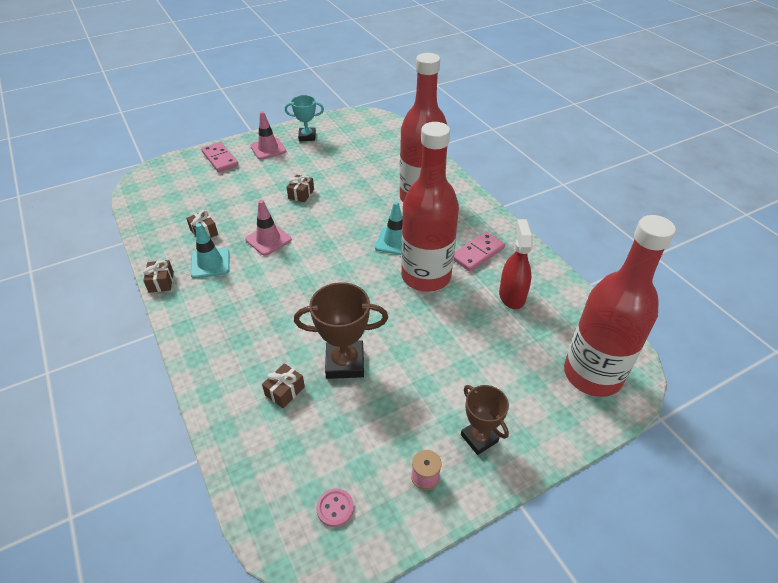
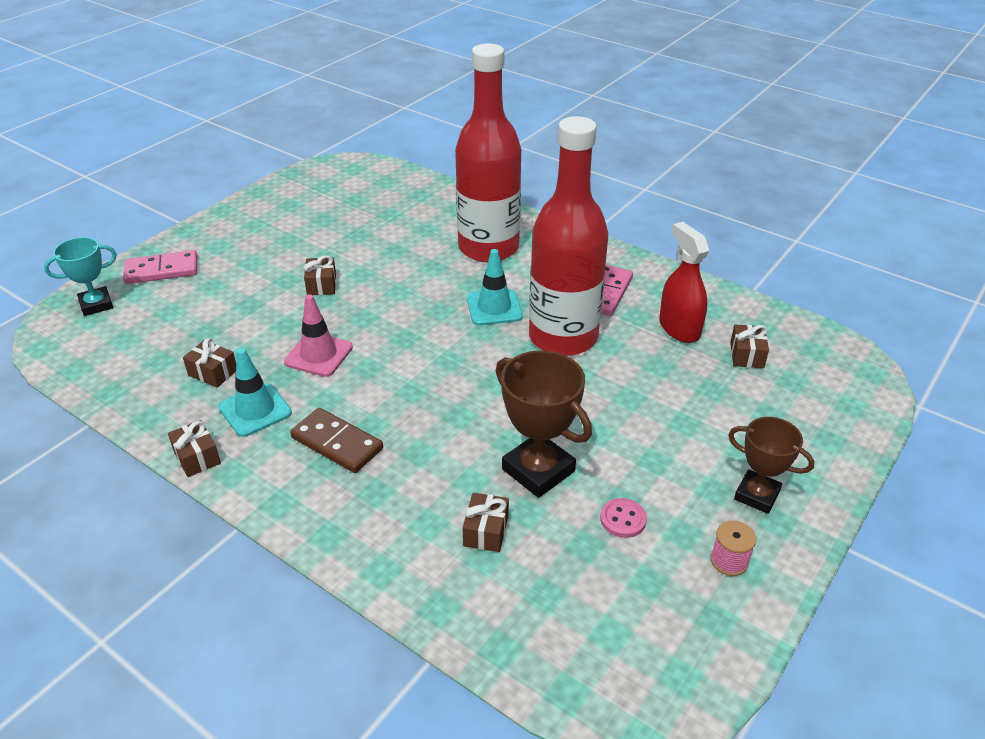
camera: 25 degrees left, 5 degrees down
pink domino [201,142,239,172] -> pink domino turned 45 degrees counterclockwise [123,250,198,284]
pink traffic cone [250,111,286,160] -> none
turquoise trophy [285,95,324,141] -> turquoise trophy moved to [44,237,116,316]
brown trophy [294,282,388,379] -> brown trophy turned 75 degrees clockwise [496,350,592,498]
pink button [316,489,354,527] -> pink button moved to [600,498,647,538]
red bottle [564,215,676,397] -> none
none -> brown domino [290,408,383,473]
none -> brown gift [730,324,769,368]

